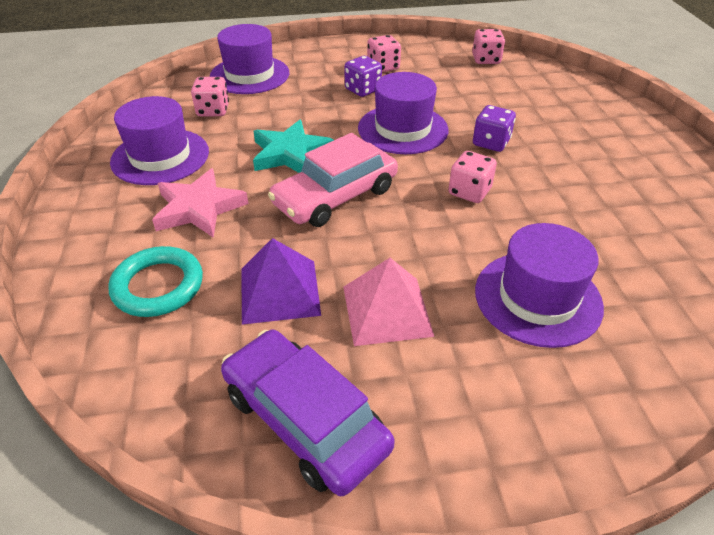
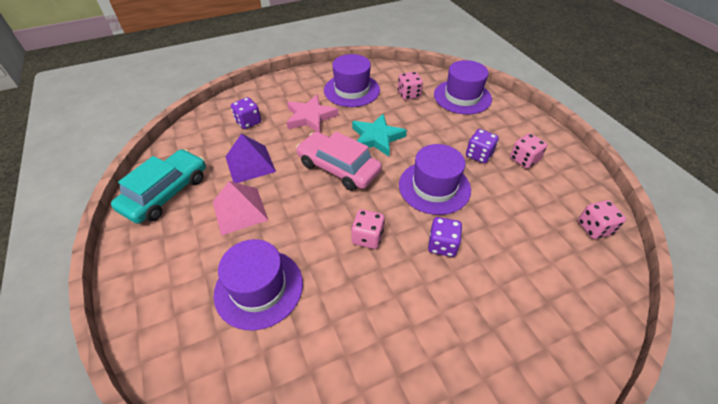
camera: 75 degrees right, 5 degrees up
turquoise ring [108,246,203,317] -> purple dice [231,97,261,129]
purple car [221,330,395,496] -> turquoise car [111,149,206,224]

